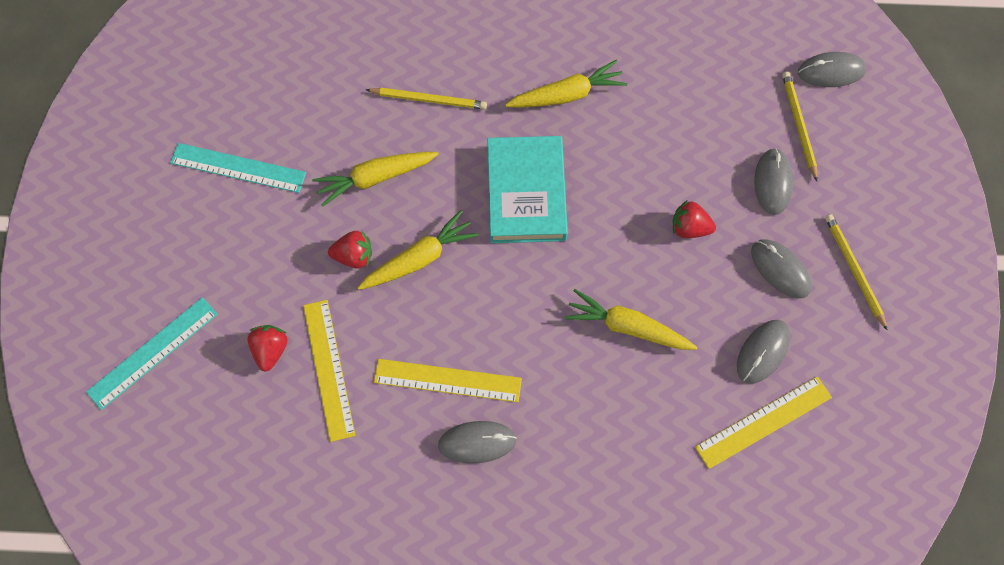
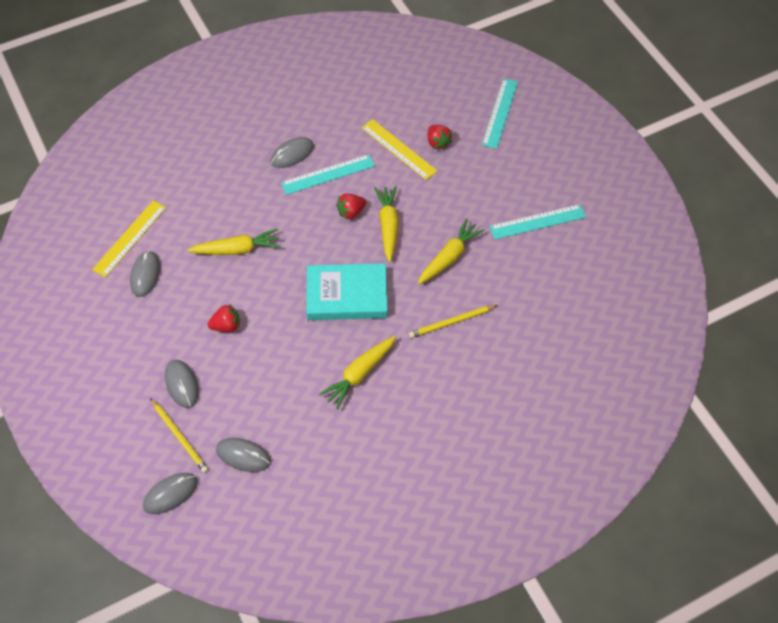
camera: 150 degrees right, 10 degrees down
red strawberry [328,230,372,269] -> red strawberry moved to [336,194,366,219]
yellow carrot [357,210,479,290] -> yellow carrot turned 150 degrees clockwise [374,186,399,262]
yellow ruler [374,359,522,402] -> turquoise ruler [281,154,375,195]
turquoise book [487,136,568,243] -> turquoise book turned 60 degrees counterclockwise [306,263,388,320]
grey mouse [751,239,812,298] -> grey mouse moved to [216,438,271,472]
yellow pencil [825,214,888,331] -> none

